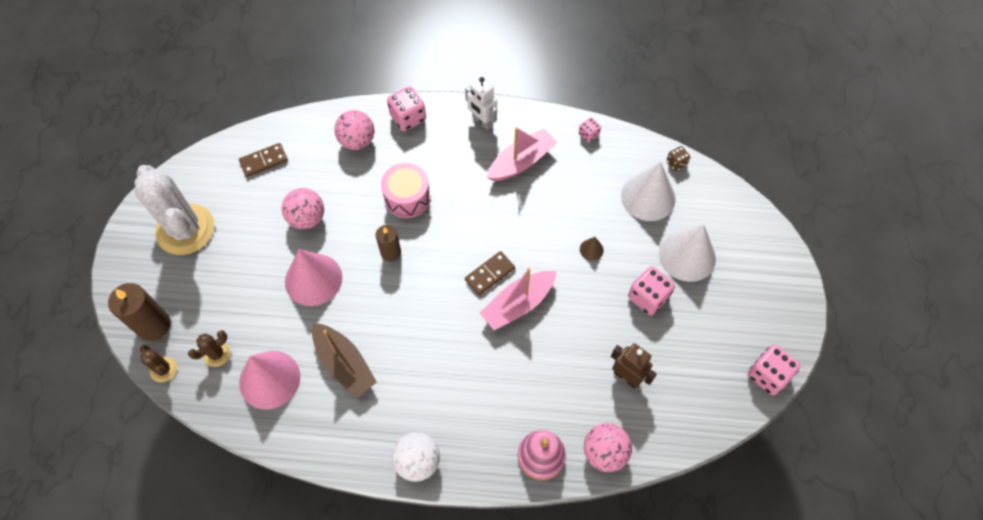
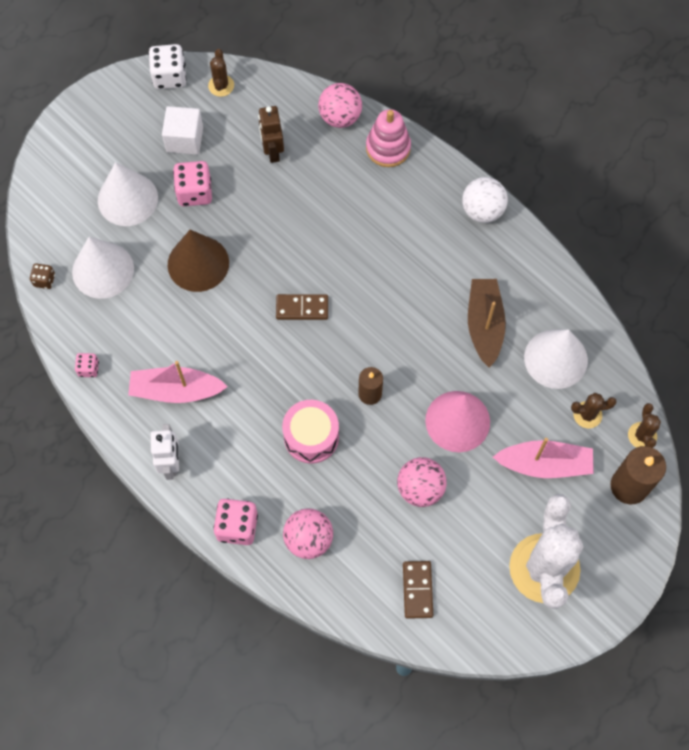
camera: 140 degrees left, 5 degrees up
brown domino [239,143,288,177] -> brown domino turned 75 degrees clockwise [403,561,433,619]
pink cone [239,351,300,409] -> white cone [524,329,588,389]
pink boat [480,268,557,330] -> pink boat moved to [493,438,594,478]
brown cone [580,237,604,261] -> brown cone [168,230,229,292], size x2.35
pink dice [748,344,801,395] -> white dice [149,44,187,89]
none -> white cube [162,106,203,155]
none -> brown cactus [208,49,234,97]

